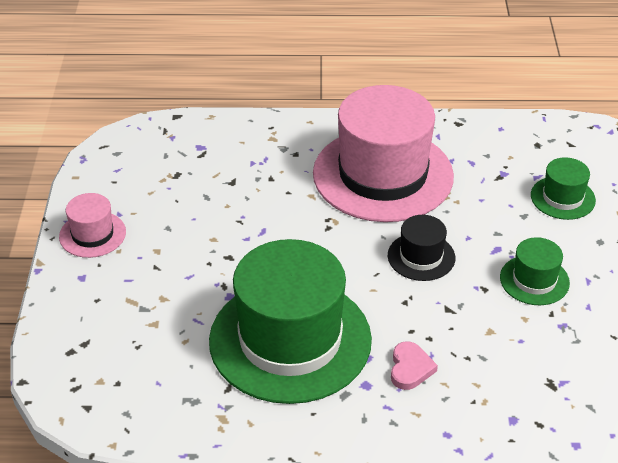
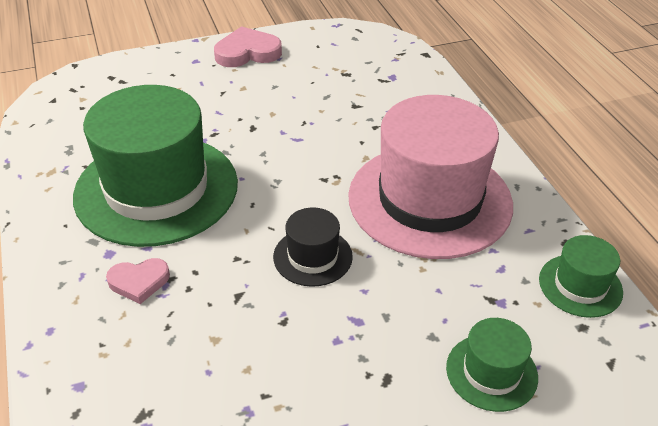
camera: 70 degrees right, 0 degrees up
pink hat [59,193,126,258] -> pink heart [214,26,282,67]
green hat [500,237,570,305] -> green hat moved to [539,235,623,318]

